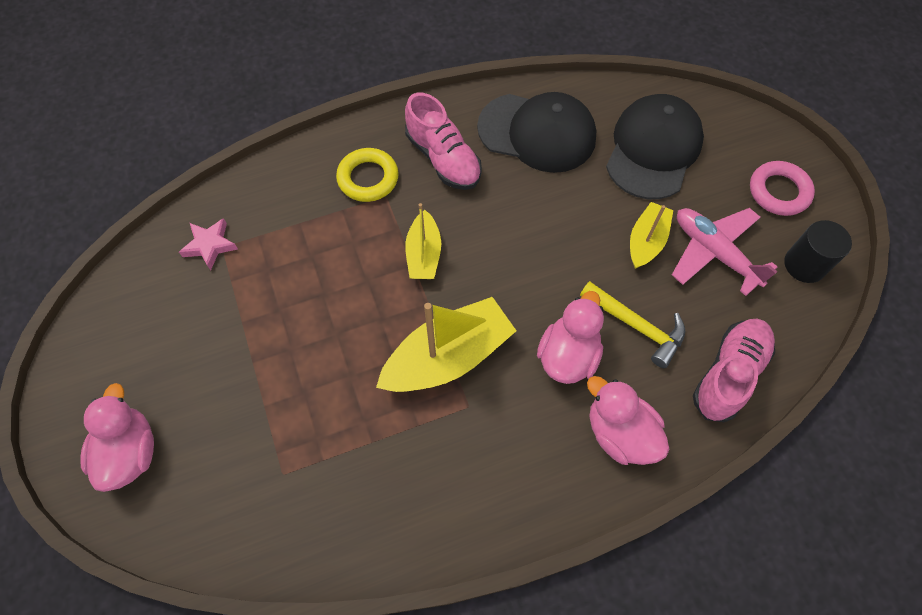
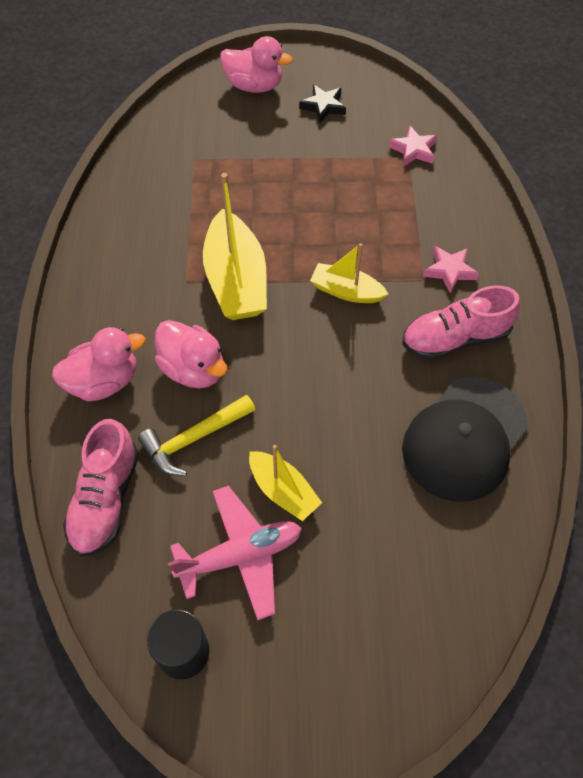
camera: 110 degrees right, 5 degrees down
yellow ring [336,148,399,202] -> pink star [423,246,479,294]
black cap [606,94,704,199] -> none
pink shoe [693,319,775,422] -> pink shoe turned 45 degrees clockwise [63,419,139,557]
pink ring [750,161,815,216] -> none
none -> black star [299,85,346,124]

